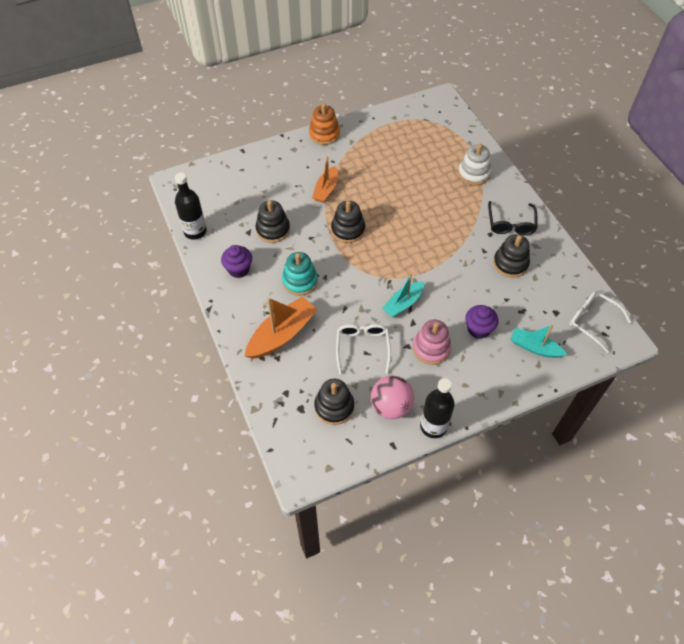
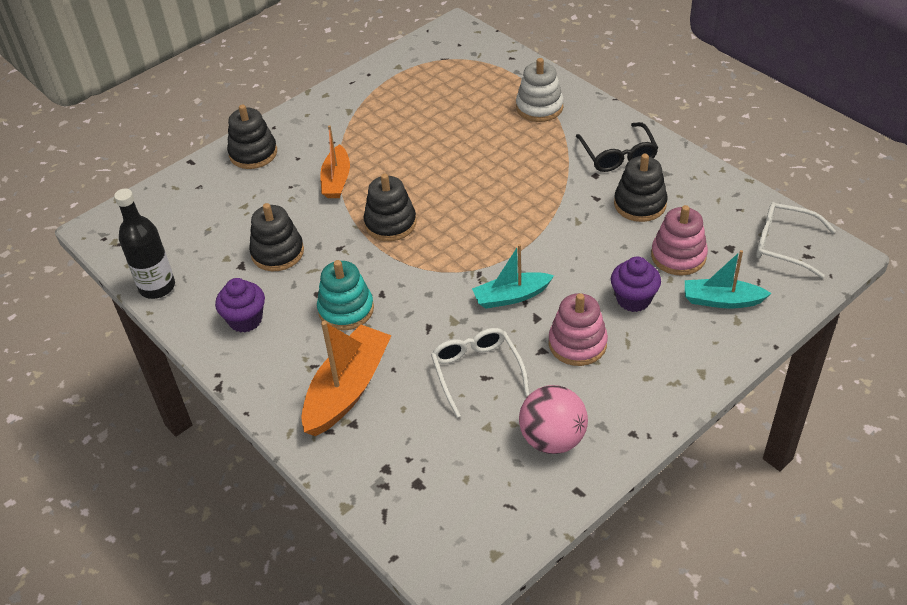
camera: 15 degrees left, 10 degrees down
orange stacking toy [309,104,340,145] -> none
black stacking toy [314,379,354,425] -> black stacking toy moved to [227,105,277,169]
turquoise boat [382,273,424,317] -> turquoise boat turned 45 degrees clockwise [472,244,554,309]
black bottle [420,378,455,438] -> none
none -> pink stacking toy [651,205,708,276]

